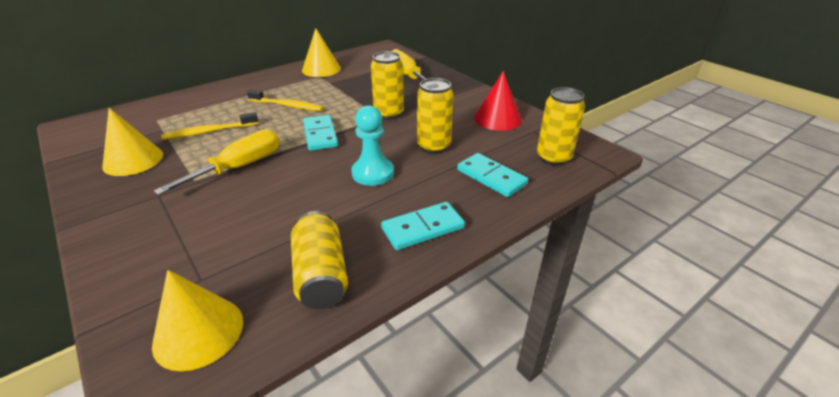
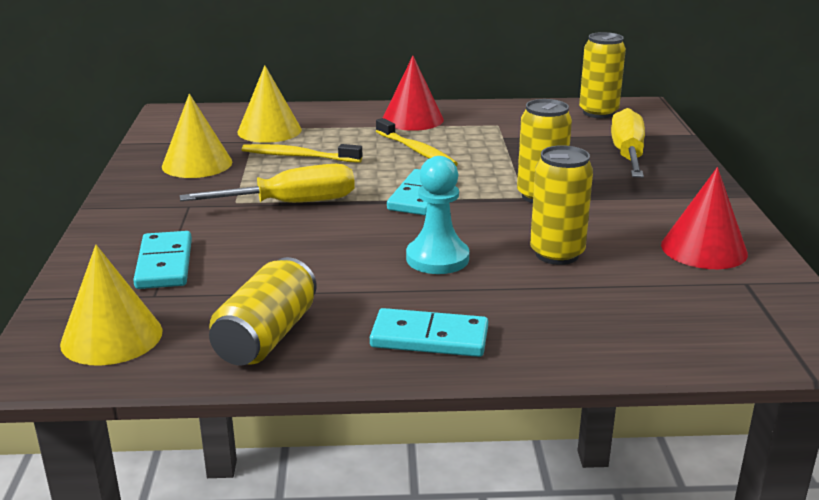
camera: 35 degrees right, 10 degrees down
yellow cone [302,28,341,77] -> yellow cone moved to [237,65,302,143]
turquoise domino [457,153,528,197] -> turquoise domino moved to [133,231,192,289]
yellow can [537,87,585,166] -> yellow can moved to [579,32,626,118]
none -> red cone [383,56,444,131]

